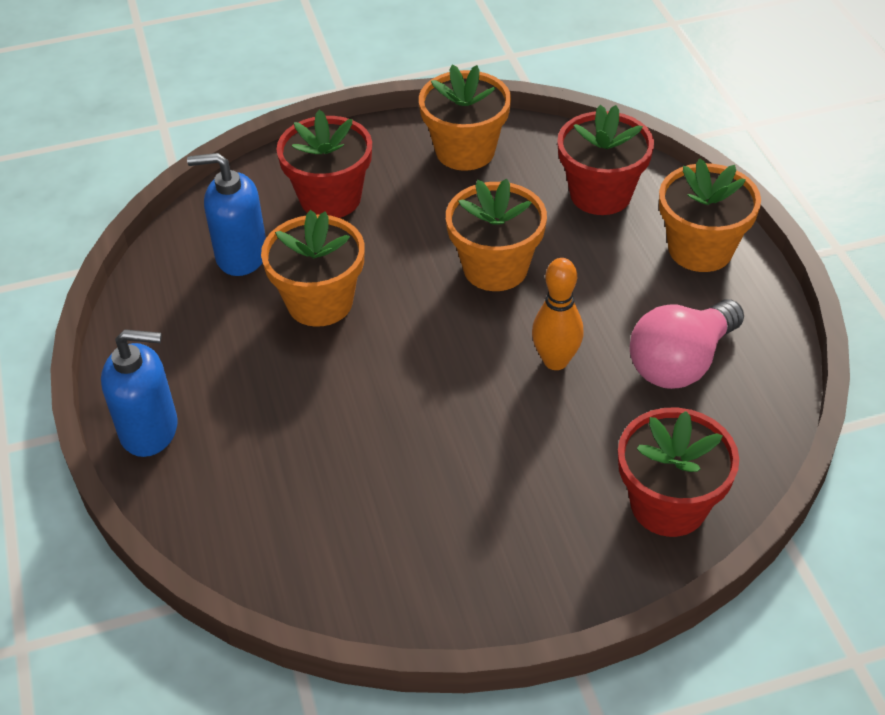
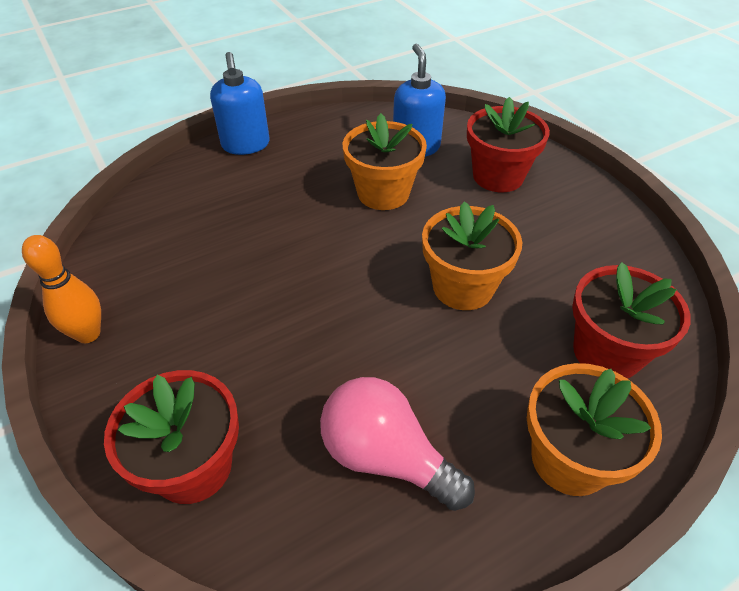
camera: 75 degrees right, 0 degrees up
orange flower pot [419,64,511,171] -> none
orange bowling pin [532,258,584,370] -> orange bowling pin moved to [22,235,101,343]

